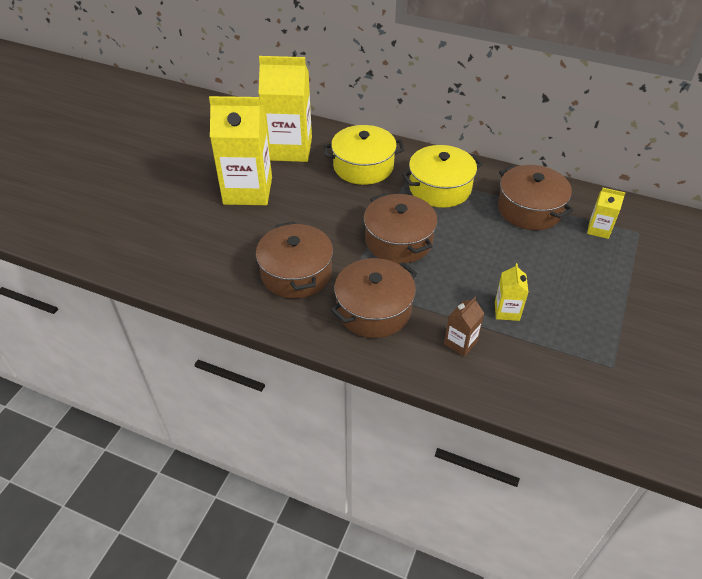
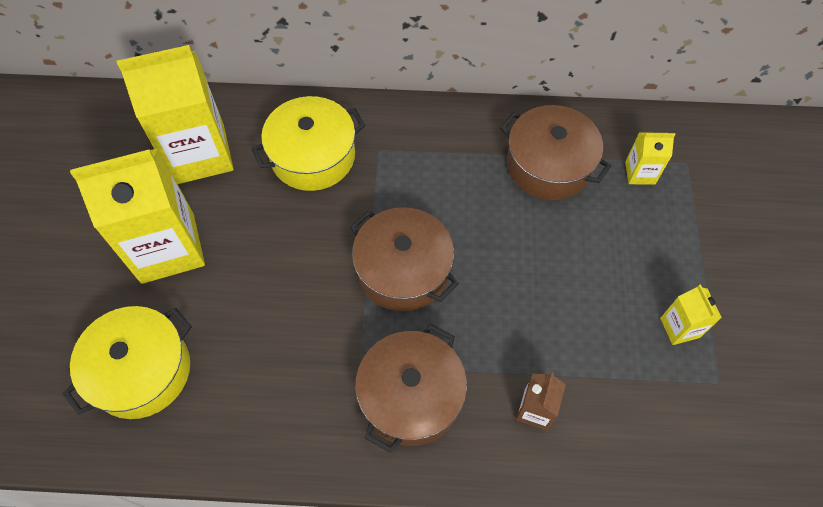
camera: 20 degrees left, 15 degrees up
brown pot [256,222,333,298] -> none
yellow pot [402,145,483,208] -> yellow pot moved to [63,306,192,419]
yellow carton [495,263,529,321] -> yellow carton moved to [660,284,722,345]

